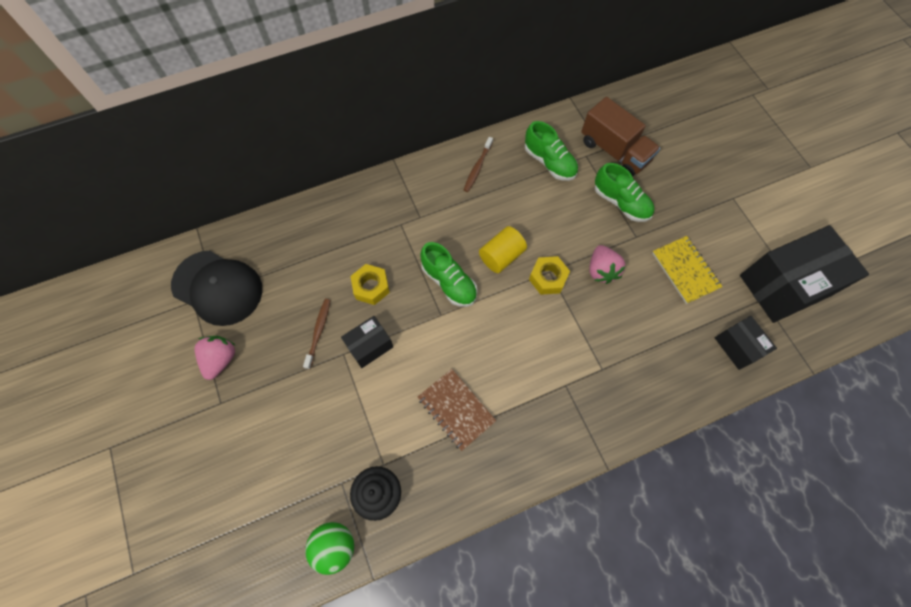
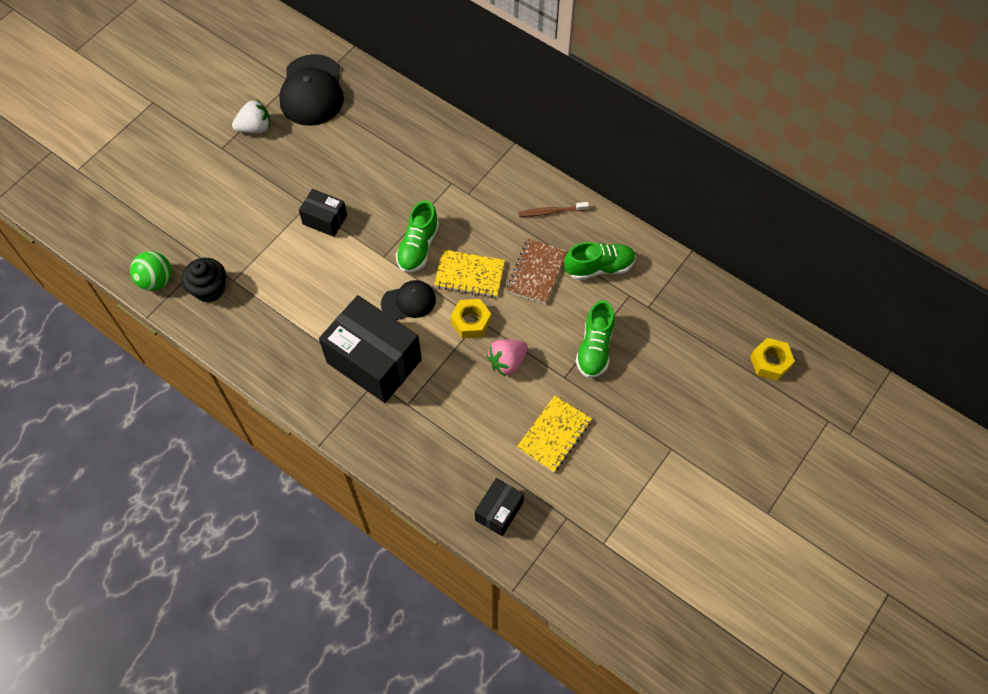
camera: 60 degrees right, 5 degrees down
pink strawberry [195,336,235,380] -> white strawberry [232,99,270,133]
brown toothbrush [303,299,330,369] -> none
yellow nut [351,264,390,305] -> yellow nut moved to [750,338,795,381]
brown notebook [418,369,496,451] -> brown notebook moved to [507,239,567,304]
yellow cylinder [479,226,527,273] -> yellow notebook [434,250,505,298]
green shoe [525,121,578,181] -> green shoe turned 120 degrees counterclockwise [564,242,636,280]
brown truck [581,97,660,177] -> none
black box [740,225,869,323] -> black box moved to [319,295,422,403]
none -> black cap [381,280,436,320]

